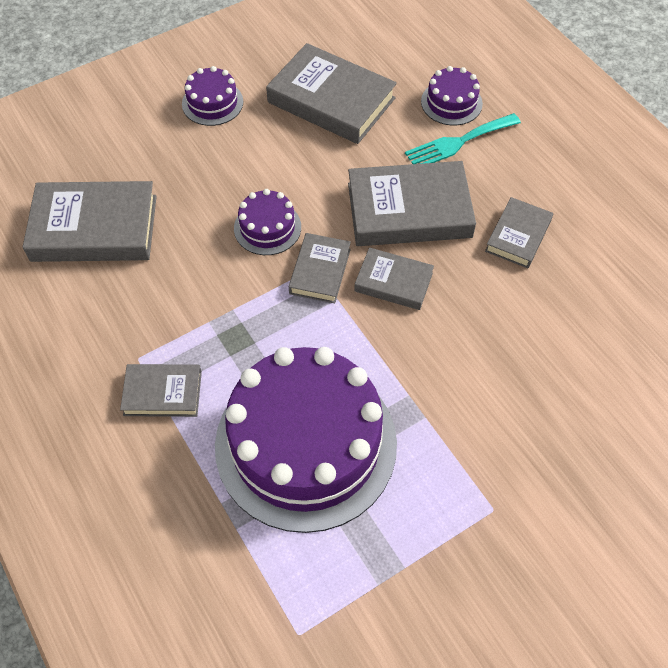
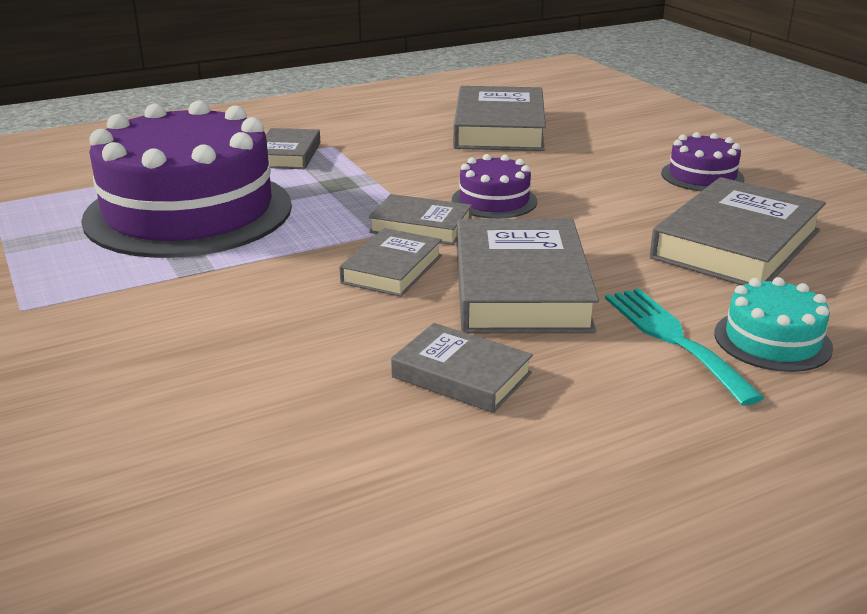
camera: 95 degrees right, 30 degrees down
purple cake [421,66,483,126] -> turquoise cake [714,277,833,372]

